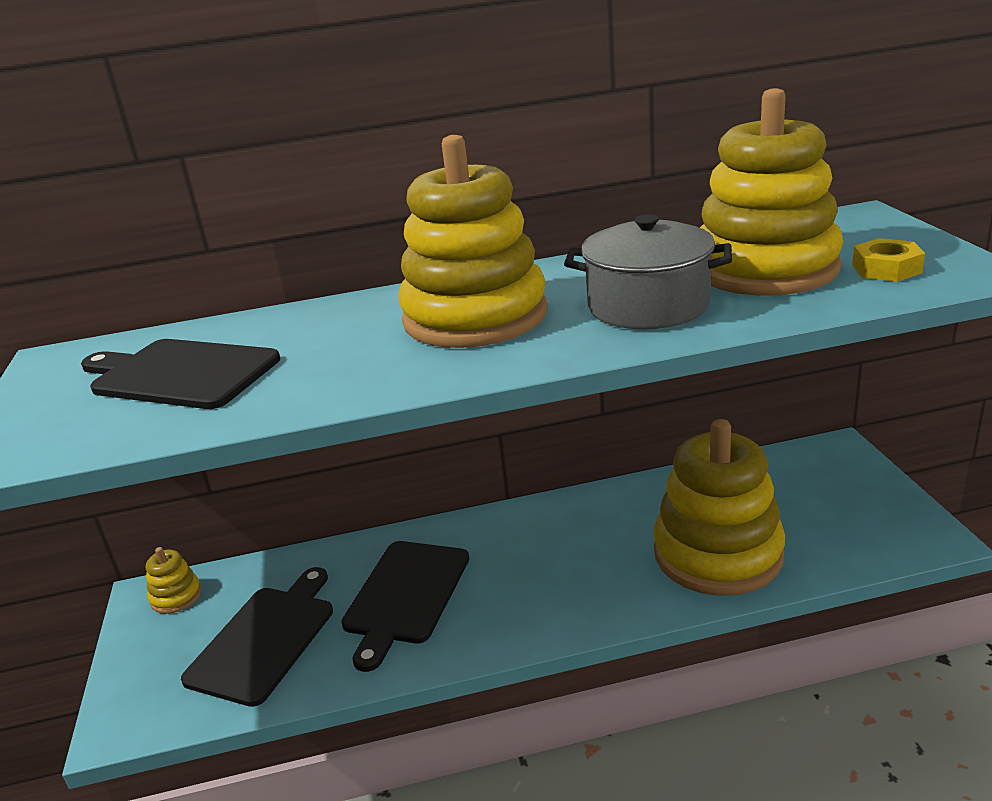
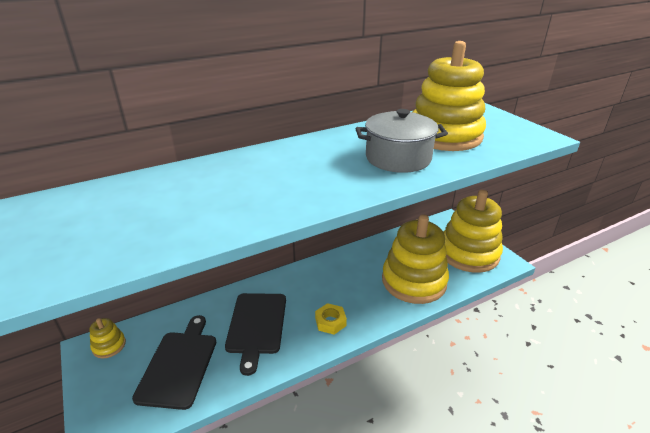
camera: 20 degrees left, 5 degrees up
black cutting board [81,339,280,409] -> none
yellow stacking toy [398,135,547,348] -> yellow stacking toy moved to [444,190,503,273]
yellow nut [852,238,925,282] -> yellow nut moved to [315,303,347,335]

